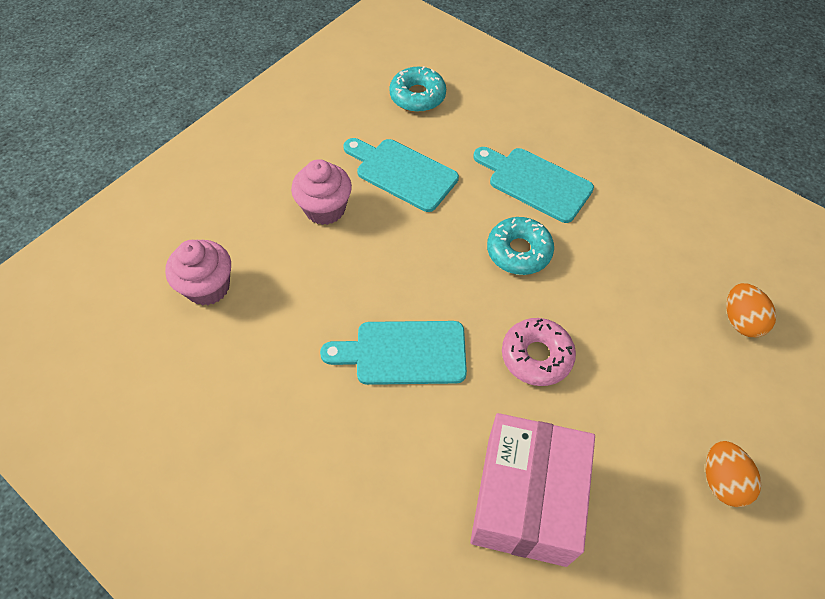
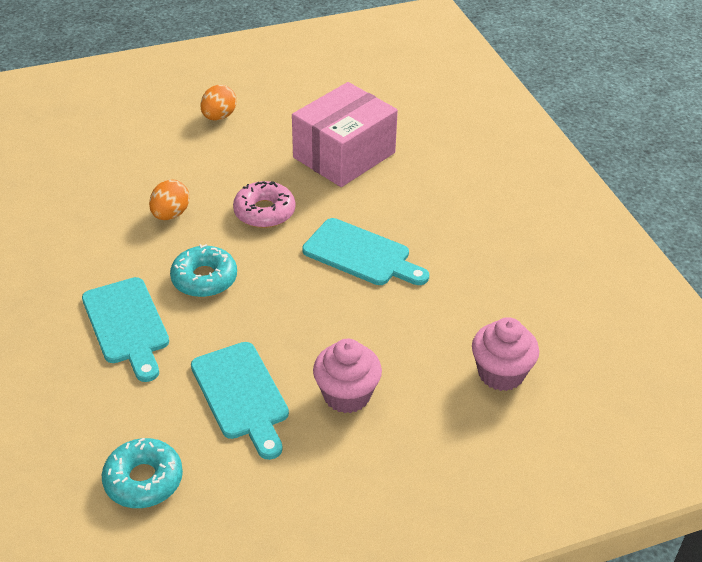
camera: 150 degrees left, 15 degrees down
orange egg [727,283,776,337] -> orange egg moved to [149,180,189,220]

